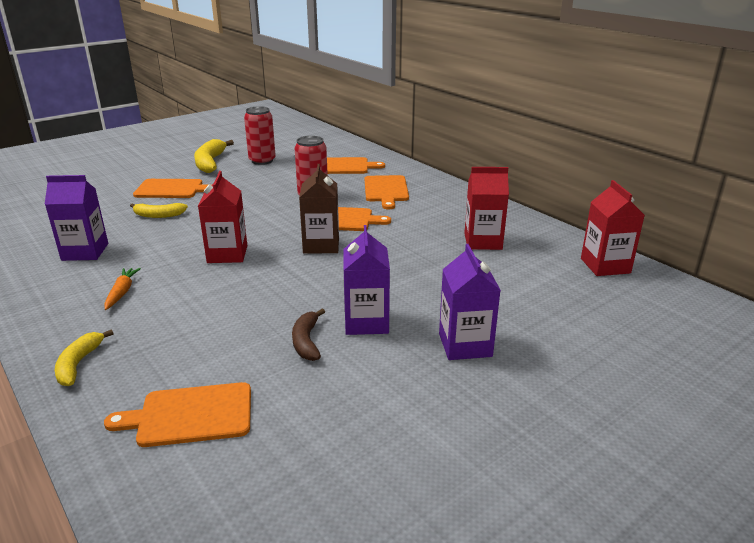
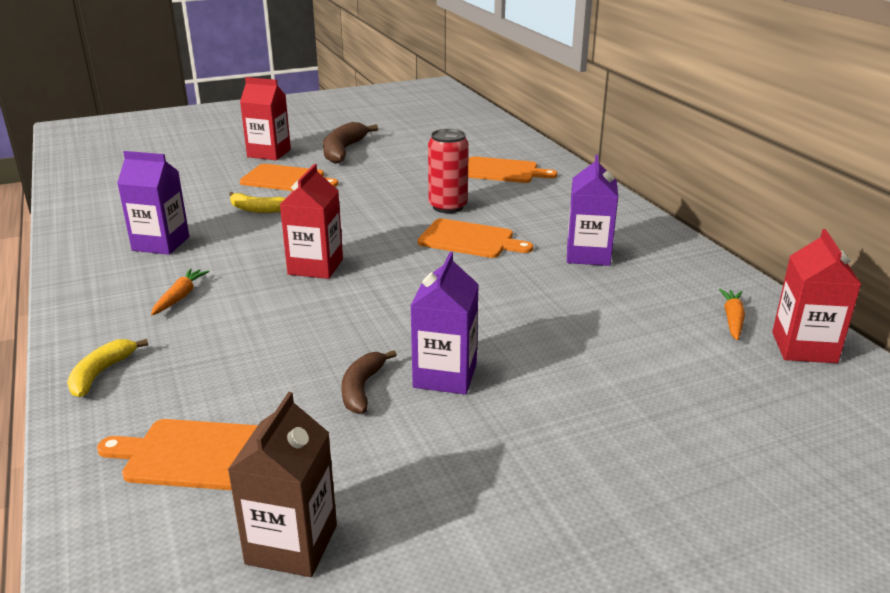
camera: 15 degrees right, 0 degrees up
yellow banana [194,139,234,173] -> brown banana [323,122,378,164]
red can [244,106,276,165] -> none
brown carton [299,164,339,254] -> brown carton moved to [228,392,337,577]
orange cutting board [365,175,409,209] -> none
purple carton [439,244,500,360] -> purple carton moved to [567,154,618,266]
red carton [464,167,509,250] -> red carton moved to [240,77,291,160]
none -> orange carrot [719,289,745,340]

